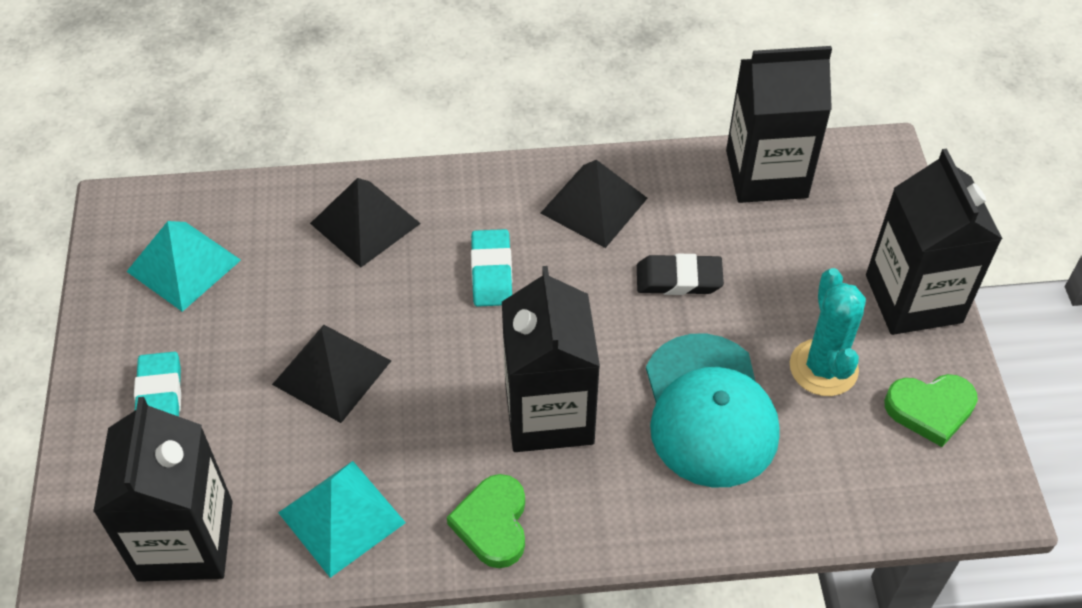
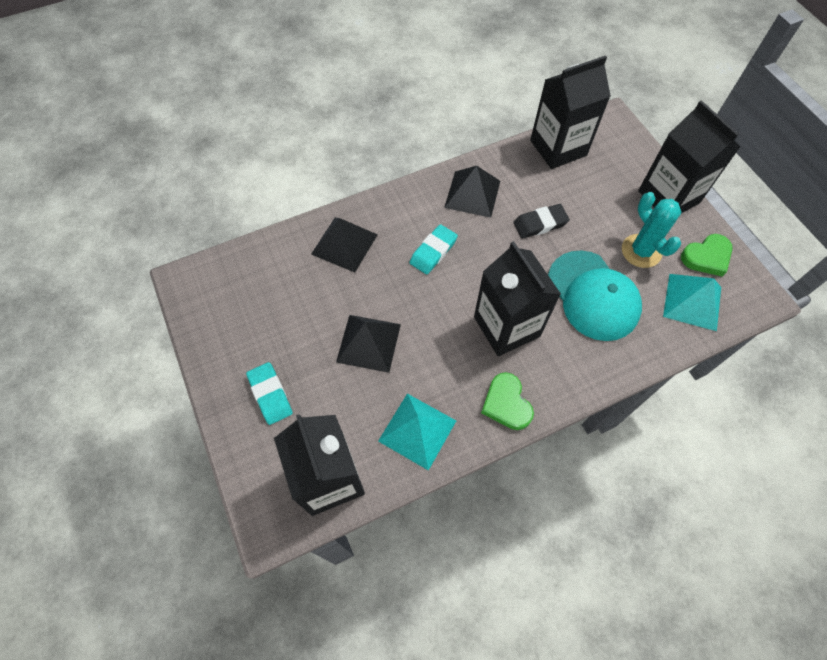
camera: 20 degrees left, 10 degrees up
turquoise pyramid [126,221,241,312] -> turquoise pyramid moved to [663,274,721,331]
turquoise eraser [471,229,512,307] -> turquoise eraser turned 60 degrees clockwise [409,224,458,274]

